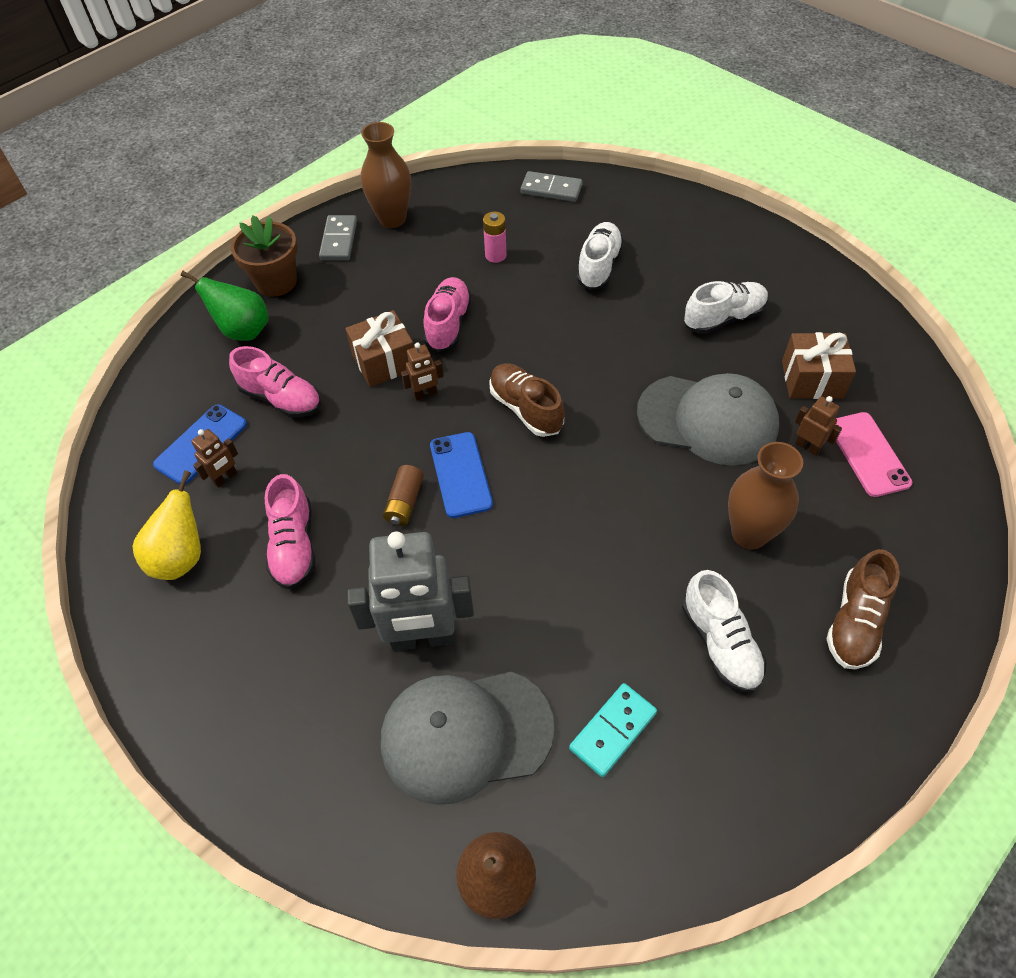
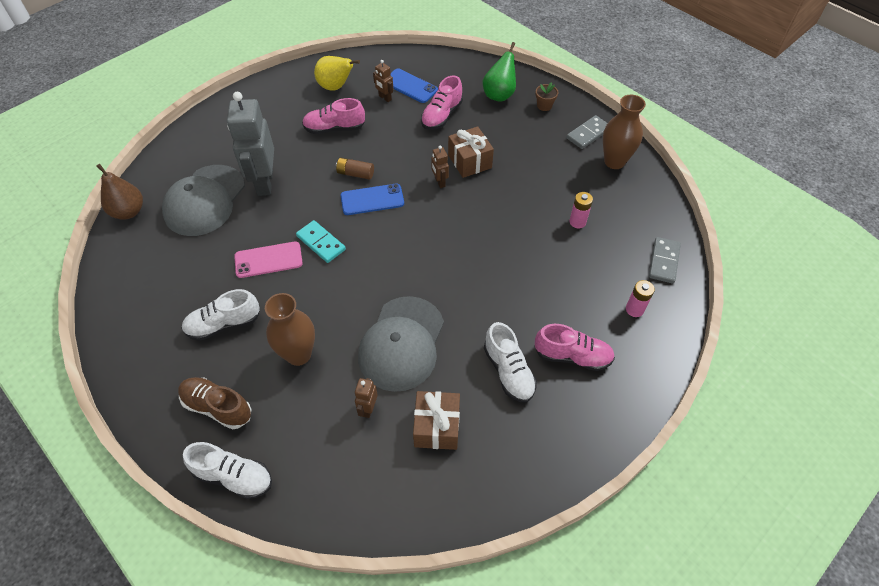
camera: 90 degrees right, 0 degrees up
brown flower pot [231,215,297,297] -> brown flower pot [535,82,558,111], size x0.53
grey domino [319,215,357,260] -> grey domino turned 45 degrees counterclockwise [566,115,608,149]
grey cap [381,672,554,805] -> grey cap turned 150 degrees counterclockwise [162,165,245,236]
pink shoe [423,277,472,352] -> pink shoe moved to [535,324,615,371]
brown shoe [489,363,564,437] -> none
turquoise domino [569,683,657,777] -> turquoise domino moved to [296,220,346,263]
white shoe [577,222,624,290] -> white shoe moved to [183,442,272,499]
brown robot [795,396,842,456] -> brown robot turned 150 degrees clockwise [355,378,378,418]
pink phone [835,412,912,497] -> pink phone moved to [234,241,303,278]
none -> pink battery [626,280,655,317]

